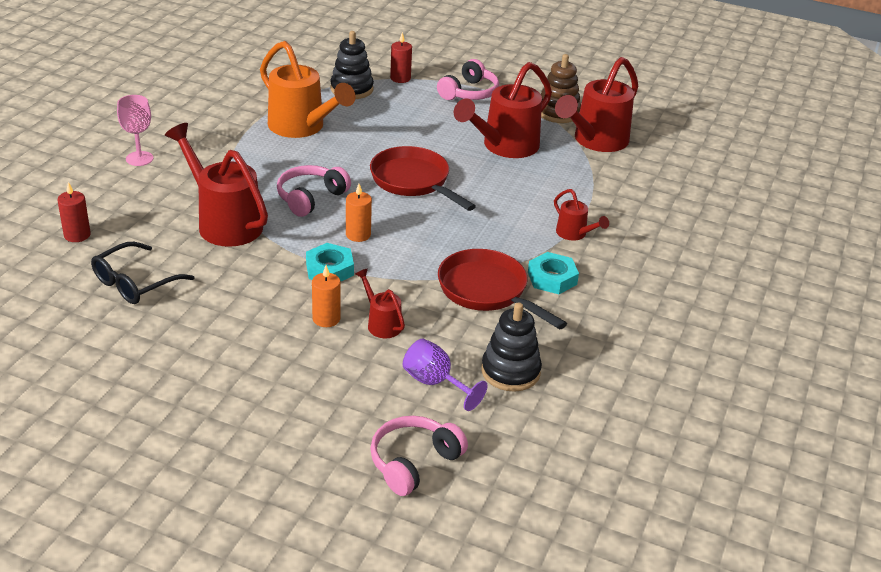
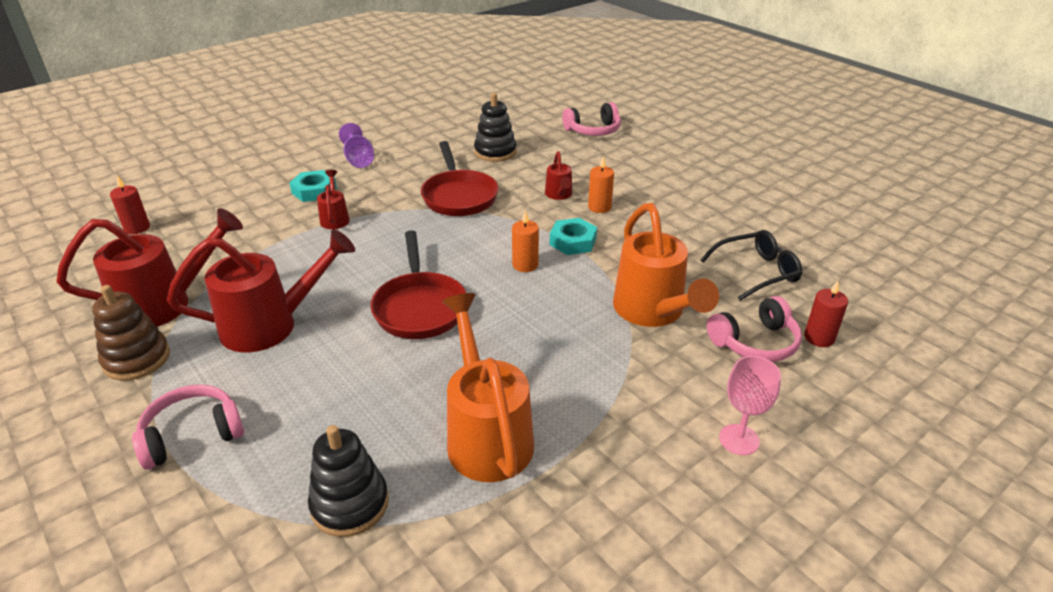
camera: 150 degrees left, 0 degrees up
red watering can [165,123,268,247] -> orange watering can [613,203,719,327]
pink headphones [277,165,351,217] -> pink headphones moved to [707,296,802,362]
red candle [390,32,412,83] -> red candle moved to [110,176,150,234]
purple goblet [403,339,488,411] -> purple goblet moved to [339,123,374,168]
turquoise nut [528,252,579,294] -> turquoise nut moved to [289,170,337,202]

